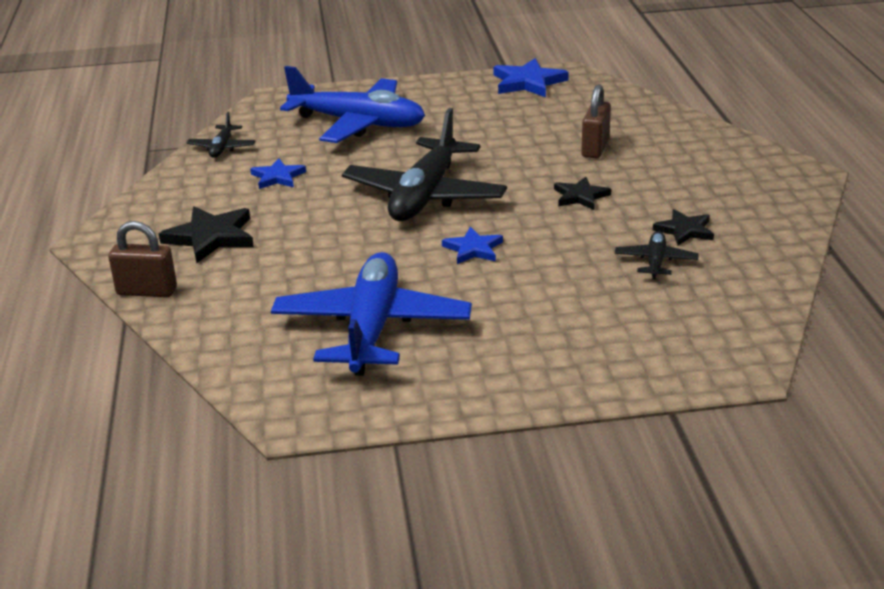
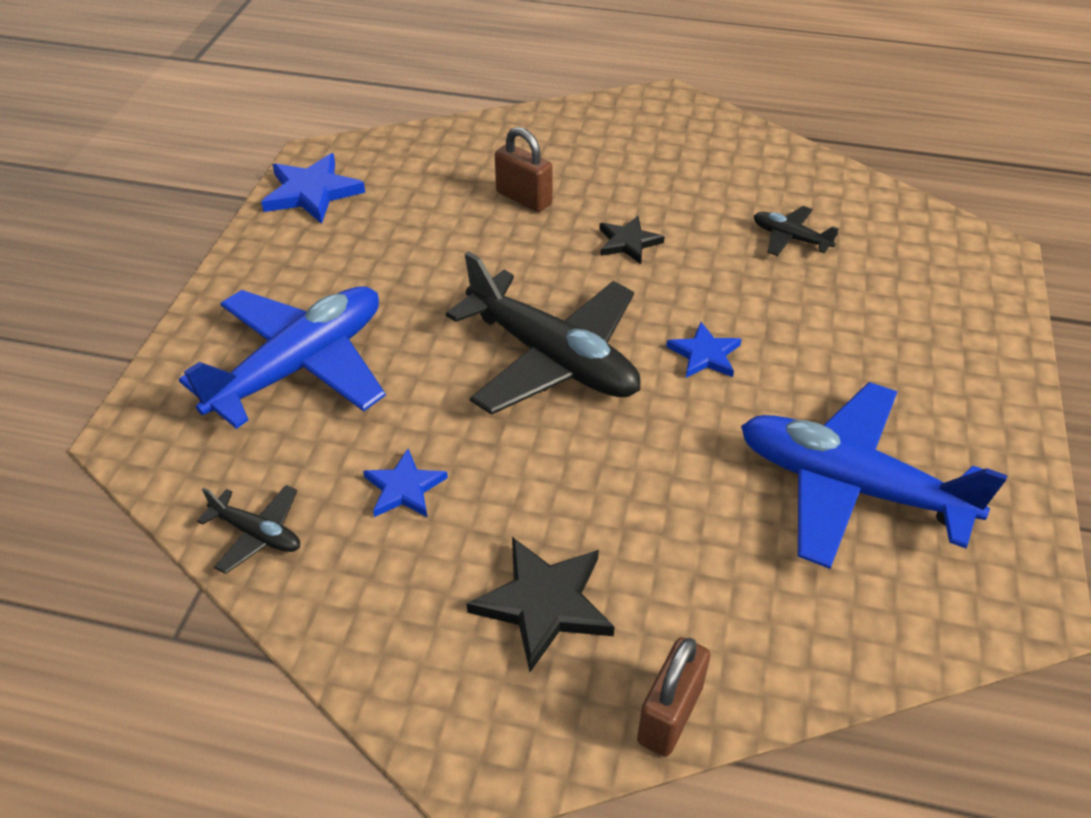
camera: 70 degrees left, 15 degrees up
black star [653,209,714,246] -> none

